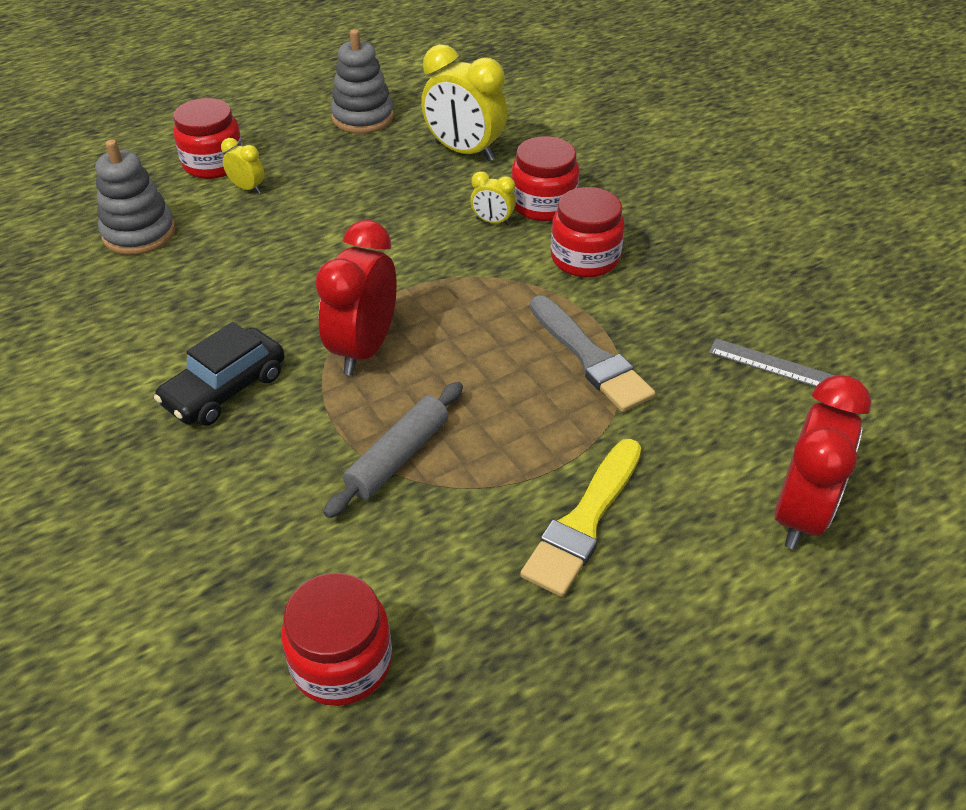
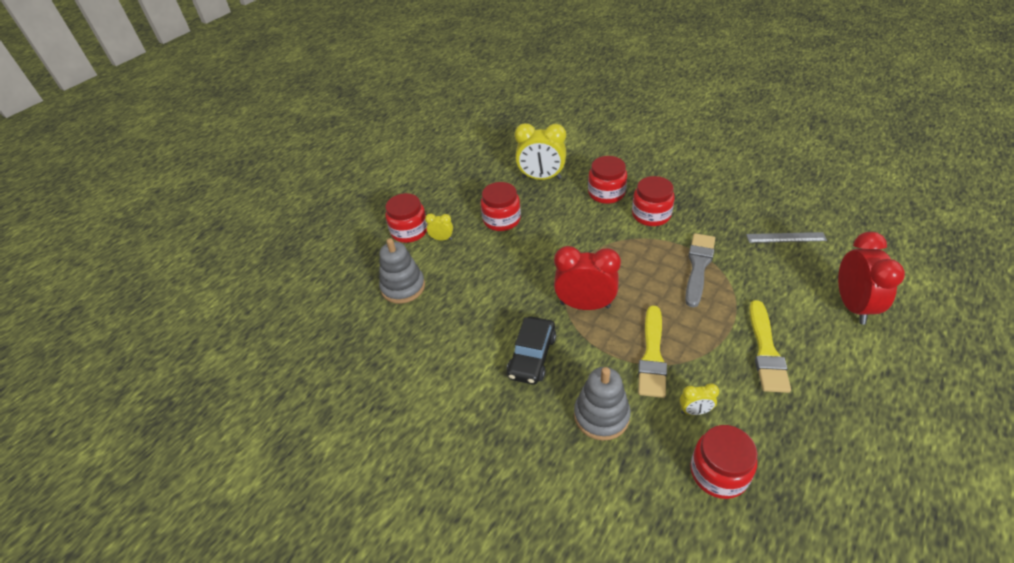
camera: 20 degrees left, 0 degrees up
red clock [315,220,397,375] -> red clock turned 105 degrees clockwise [554,246,621,310]
grey rolling pin [323,382,463,518] -> yellow brush [638,306,667,398]
grey stacking toy [330,29,394,133] -> grey stacking toy moved to [574,367,631,441]
yellow clock [470,171,516,226] -> yellow clock moved to [679,383,719,415]
grey brush [530,295,655,412] -> grey brush turned 105 degrees counterclockwise [685,233,715,307]
none -> red jar [481,182,521,231]

